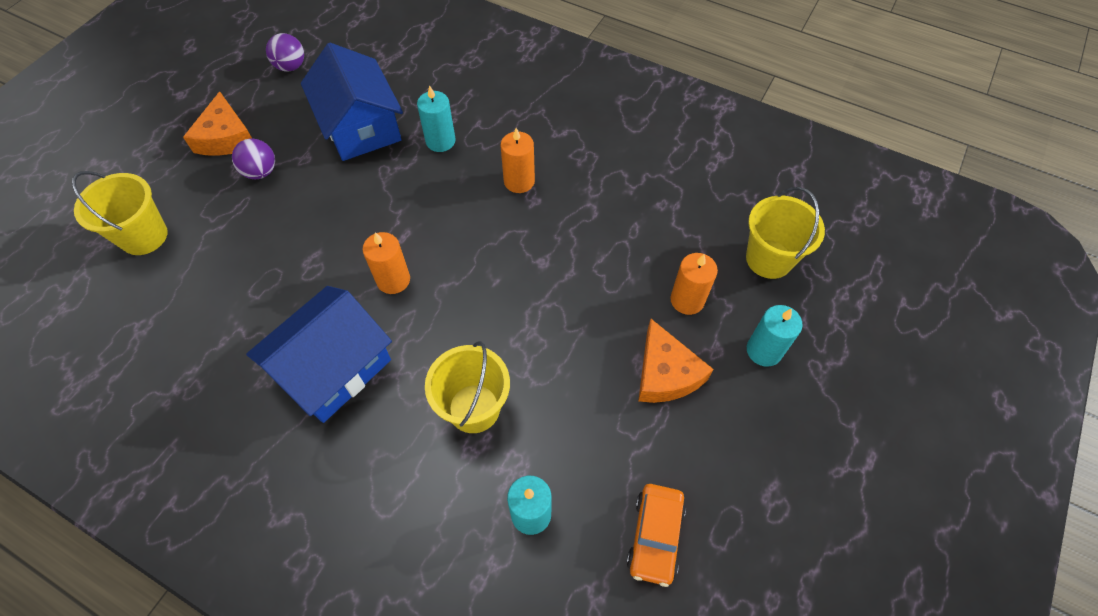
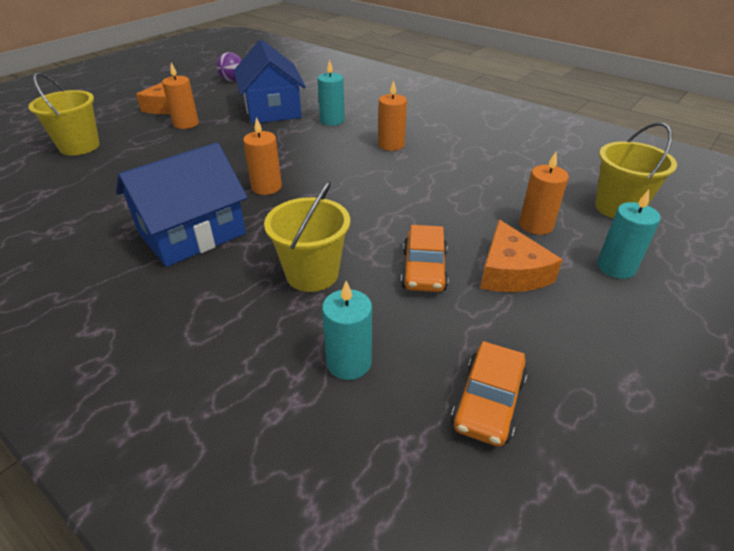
camera: 10 degrees right, 20 degrees down
purple ball [232,138,275,179] -> orange candle [162,63,199,129]
none -> orange car [401,225,449,292]

